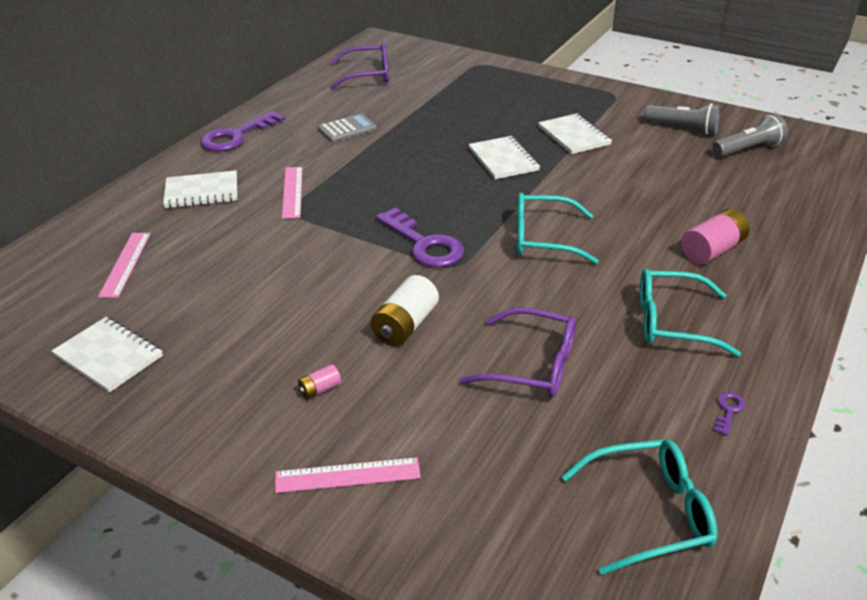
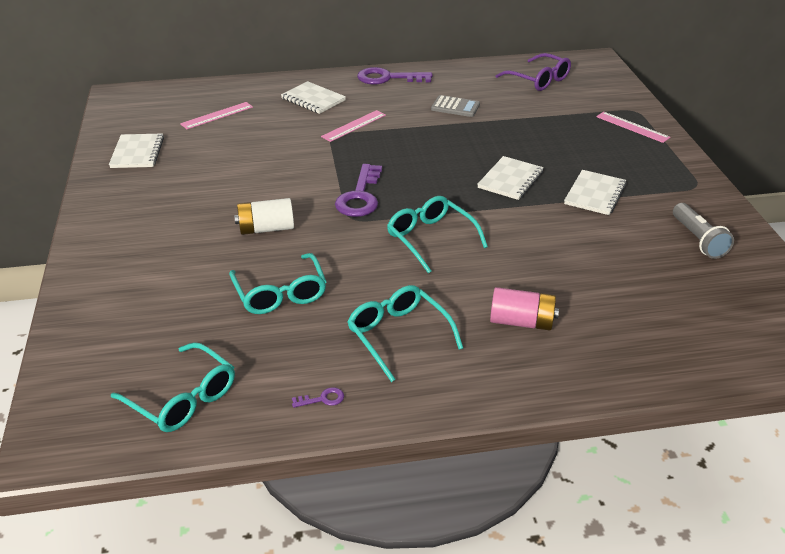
camera: 50 degrees right, 0 degrees up
pink ruler [275,457,421,493] -> pink ruler moved to [596,112,670,143]
pink battery [298,364,341,399] -> none
purple glasses [459,307,576,397] -> turquoise glasses [229,253,326,314]
grey flashlight [712,114,788,157] -> none

